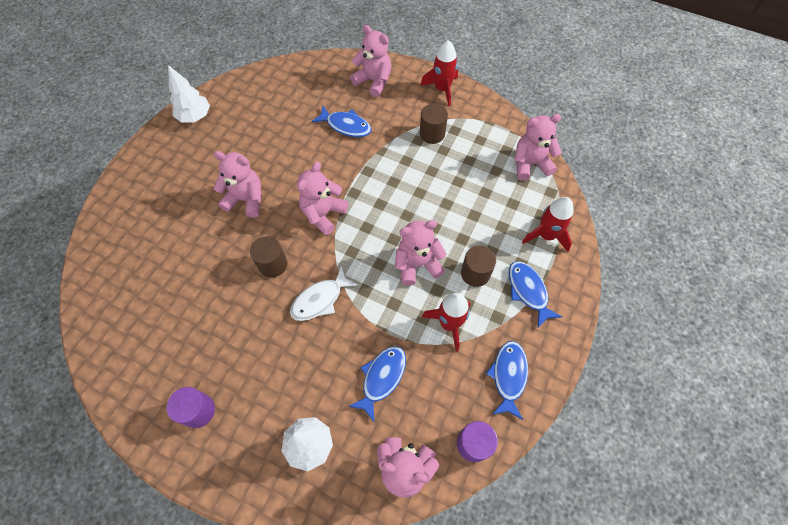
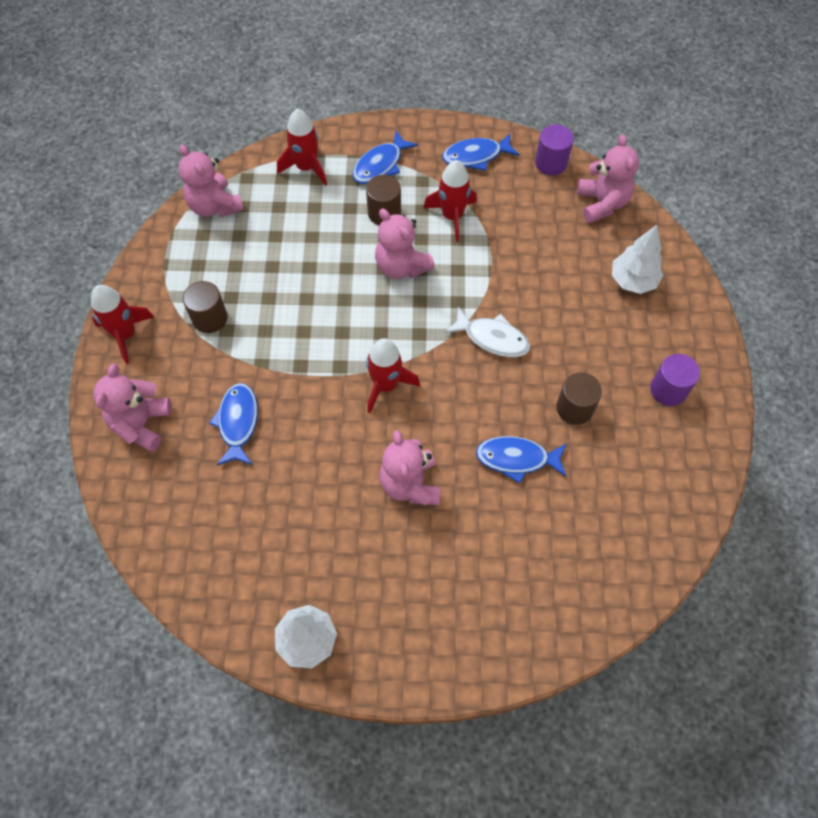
camera: 115 degrees left, 0 degrees up
brown cylinder [250,236,287,278] -> brown cylinder moved to [556,373,602,425]
pink teddy bear [297,162,349,235] -> red rocket [366,338,420,413]
blue fish [348,346,406,422] -> blue fish moved to [476,436,567,484]

